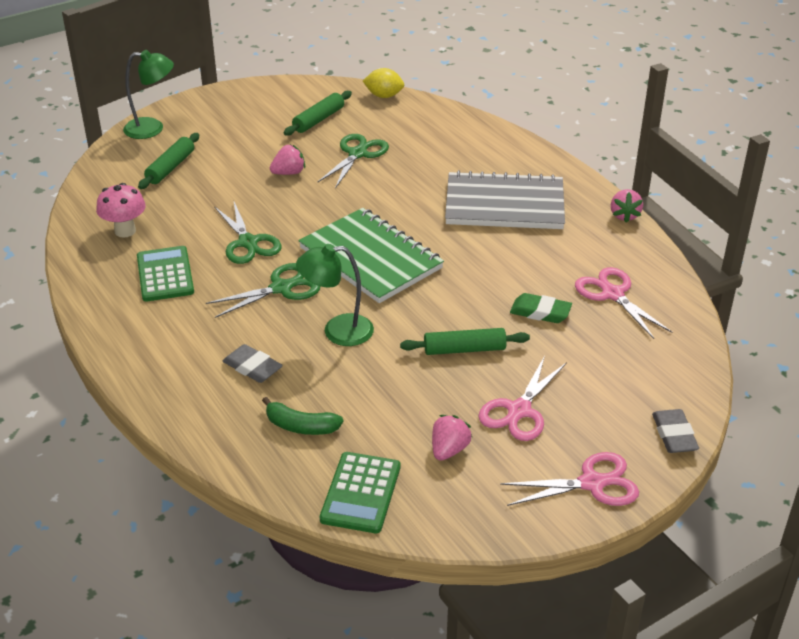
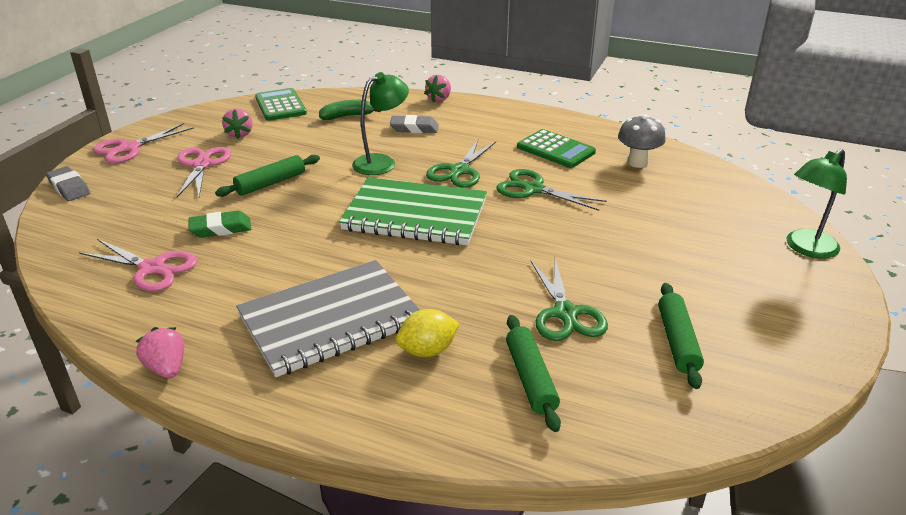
camera: 145 degrees right, 5 degrees down
pink mushroom [96,183,146,238] -> grey mushroom [618,114,666,168]
green rolling pin [138,133,199,189] -> green rolling pin moved to [506,315,561,432]
pink strawberry [270,145,305,175] -> pink strawberry moved to [424,75,451,102]
yellow lemon [363,68,404,98] -> yellow lemon moved to [396,309,460,357]

